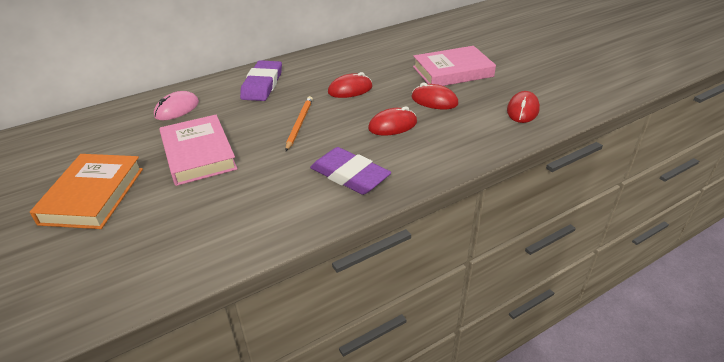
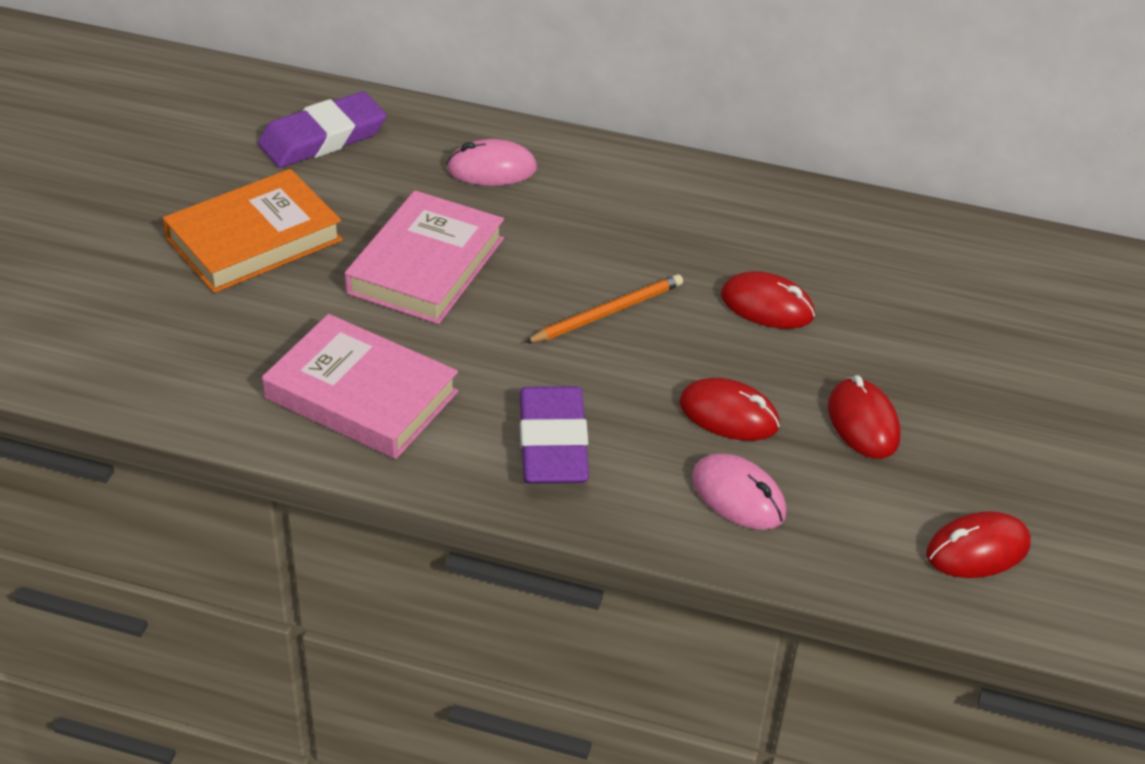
camera: 45 degrees right, 5 degrees up
purple eraser [240,60,282,101] -> purple eraser moved to [258,91,387,168]
pink book [413,46,496,86] -> pink book moved to [262,314,458,459]
none -> pink mouse [692,453,786,530]

